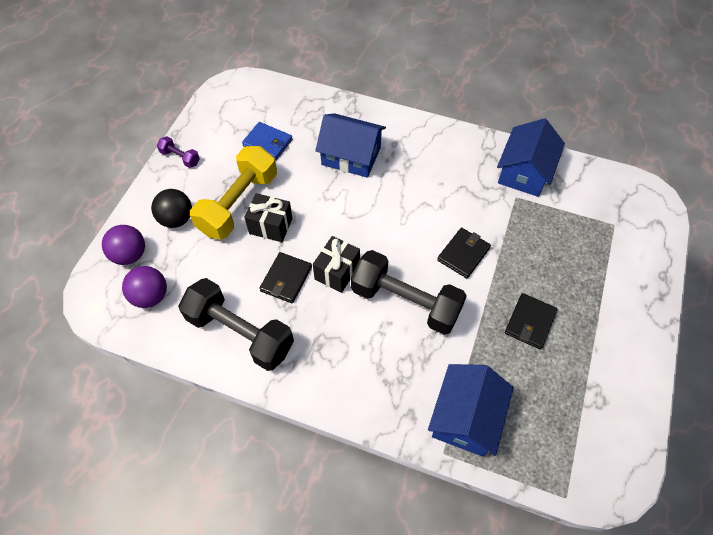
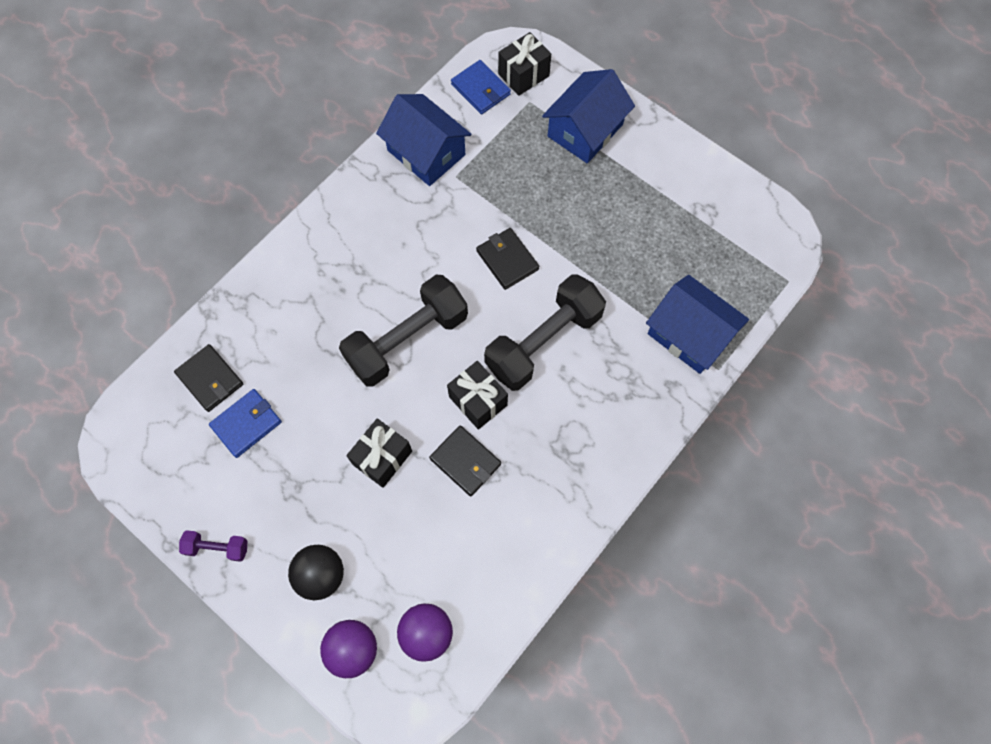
camera: 70 degrees left, 10 degrees up
purple dumbbell [157,136,200,168] -> purple dumbbell turned 45 degrees clockwise [179,530,248,562]
black dumbbell [178,278,294,371] -> black dumbbell moved to [339,275,468,387]
yellow dumbbell [190,146,277,240] -> none
blue house [315,113,386,178] -> blue house moved to [542,69,635,163]
black wallet [505,293,557,349] -> black wallet moved to [174,344,243,412]
none -> blue wallet [451,60,511,114]
none -> black gift [498,32,551,96]

